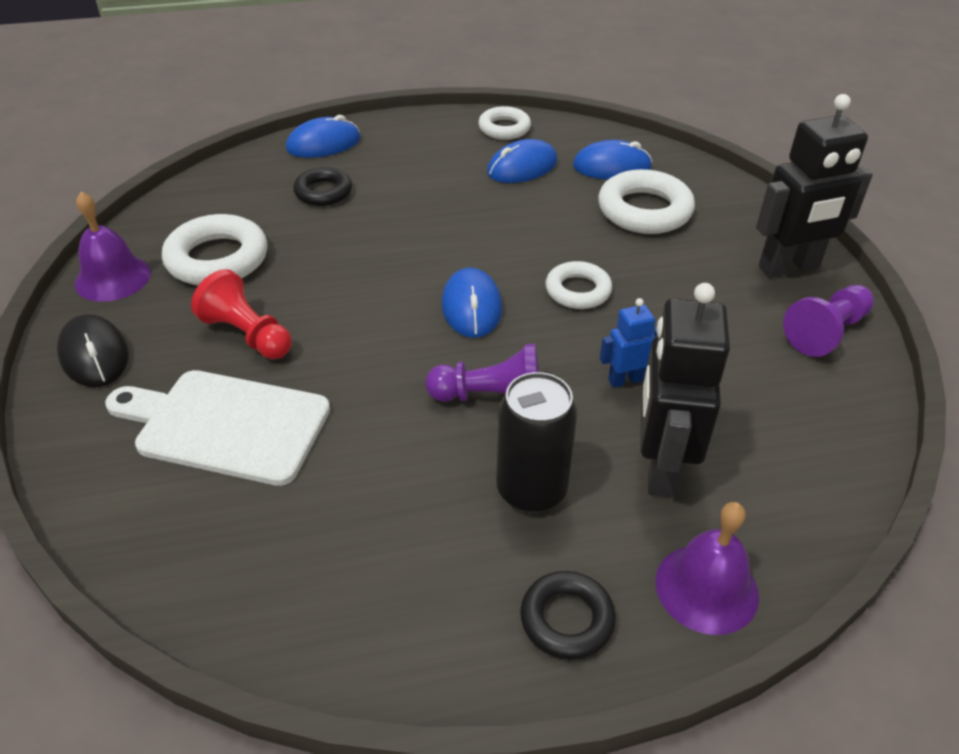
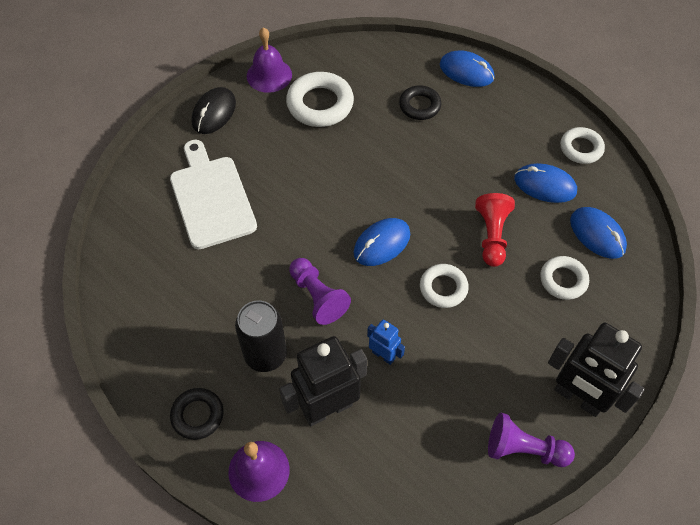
camera: 55 degrees right, 15 degrees up
red pawn [191,269,292,359] -> red pawn moved to [475,193,515,267]
white ring [598,169,695,234] -> white ring [540,256,589,300], size x0.63

